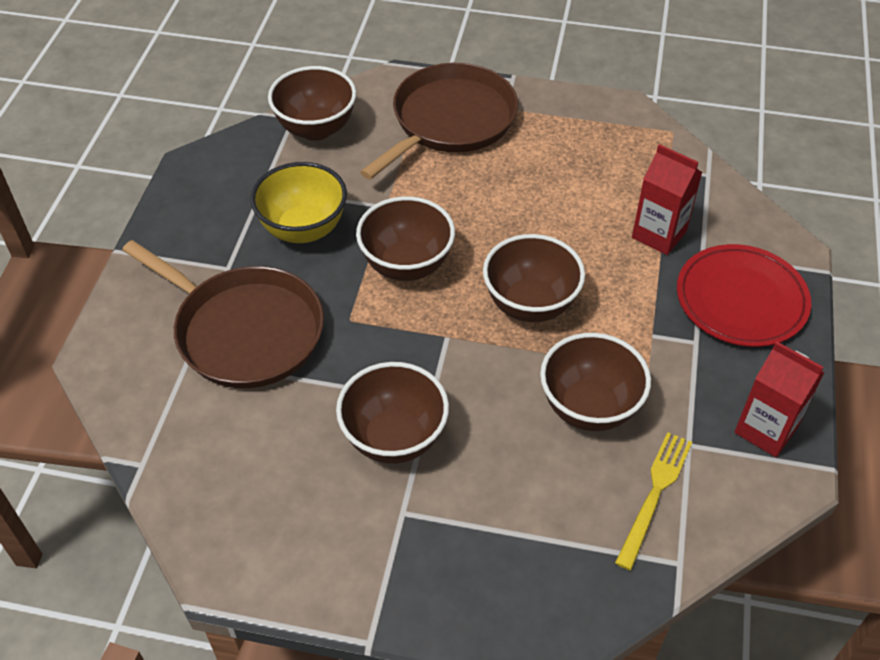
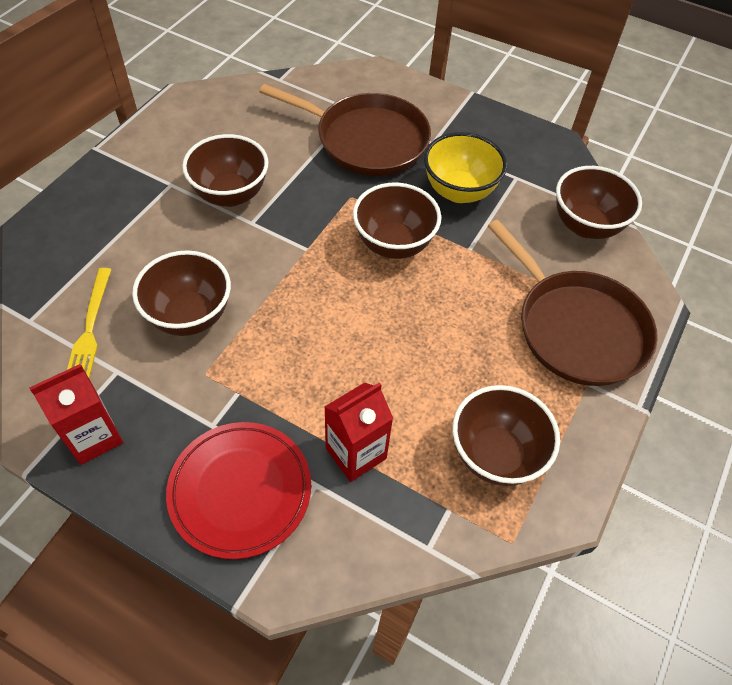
camera: 105 degrees right, 5 degrees up
brown pan [122,240,324,388] -> brown pan turned 120 degrees counterclockwise [259,84,431,176]
brown bowl [483,234,585,322] -> brown bowl moved to [452,385,560,486]
yellow fork [615,432,692,570] -> yellow fork turned 45 degrees clockwise [67,268,112,378]

